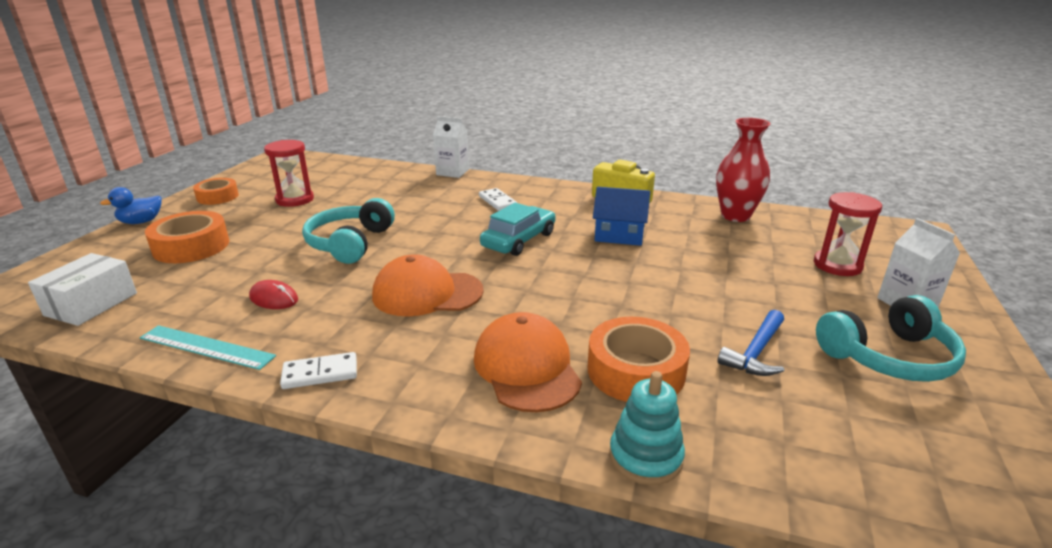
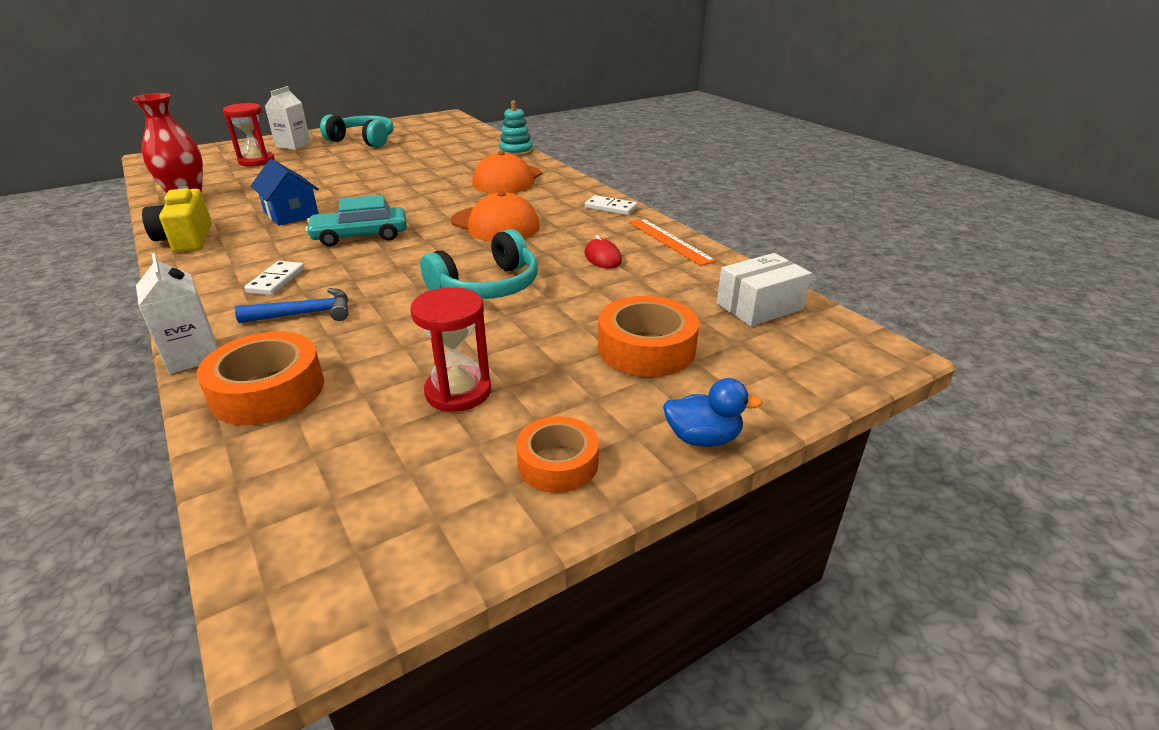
camera: 140 degrees left, 5 degrees up
turquoise ruler [140,325,276,370] -> orange ruler [629,219,716,266]
orange tape [588,317,690,402] -> orange tape moved to [197,332,324,425]
blue hammer [718,310,785,376] -> blue hammer moved to [235,288,348,323]

